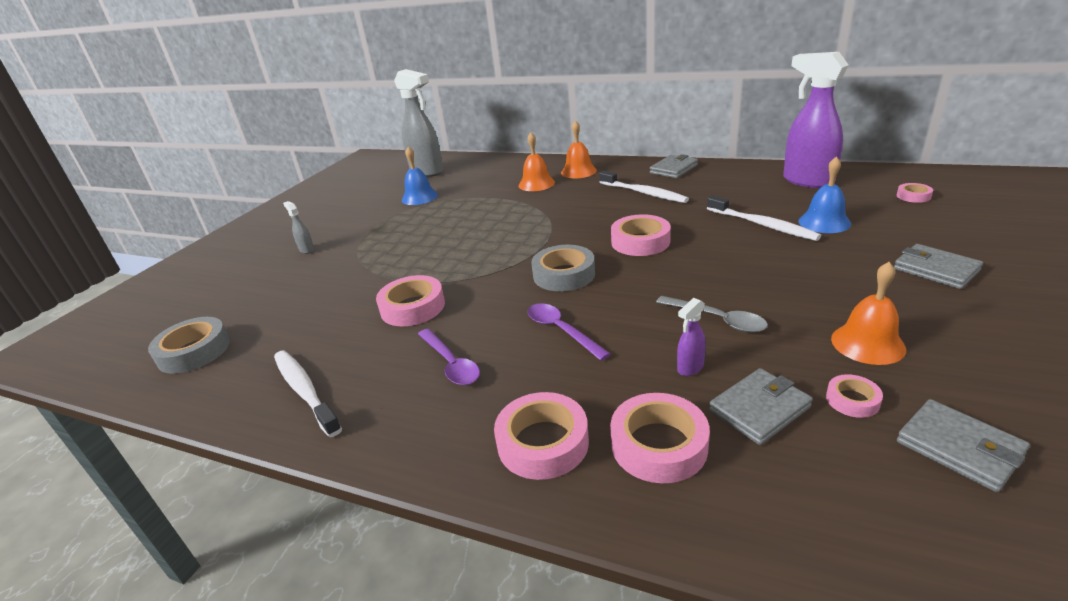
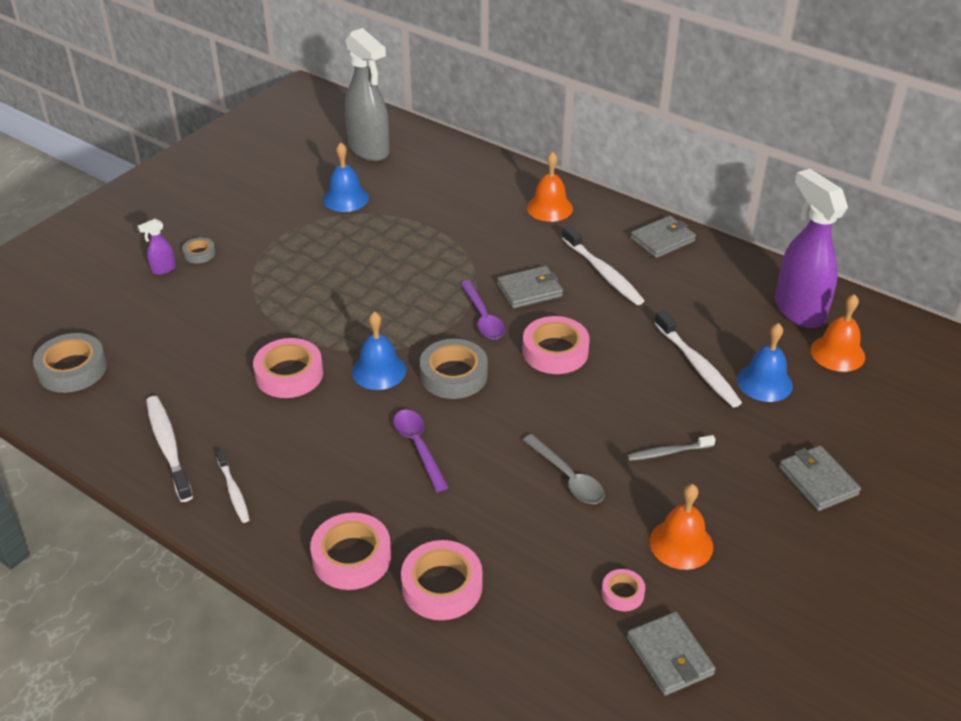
camera: 10 degrees right, 10 degrees up
grey spray bottle [283,201,314,254] -> grey tape [182,237,216,263]
purple spoon [418,329,480,385] -> purple spoon moved to [460,280,505,339]
orange bell [518,132,555,191] -> orange bell moved to [810,294,865,372]
purple spray bottle [677,298,706,376] -> purple spray bottle moved to [138,219,176,275]
grey wallet [709,368,813,445] -> grey wallet moved to [497,266,563,309]
pink tape [897,183,933,203] -> none
none -> white toothbrush [216,450,250,523]
none -> blue bell [352,311,406,390]
none -> grey toothbrush [627,435,716,461]

